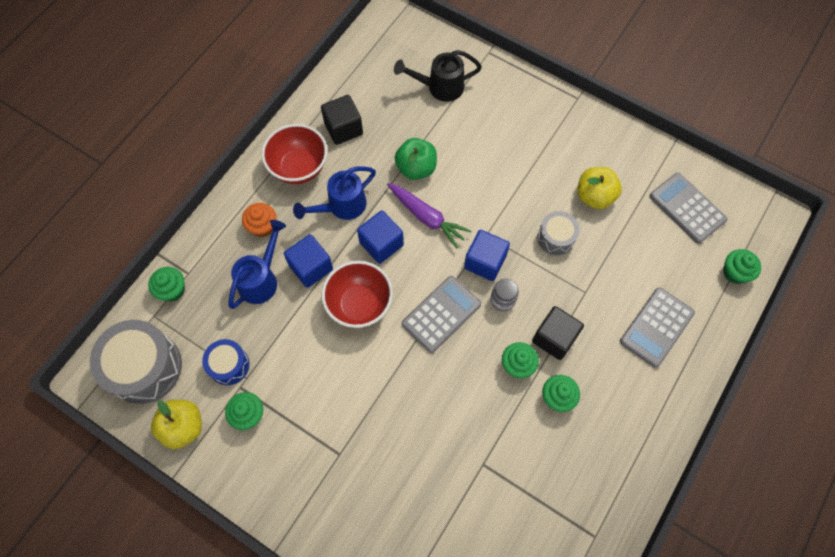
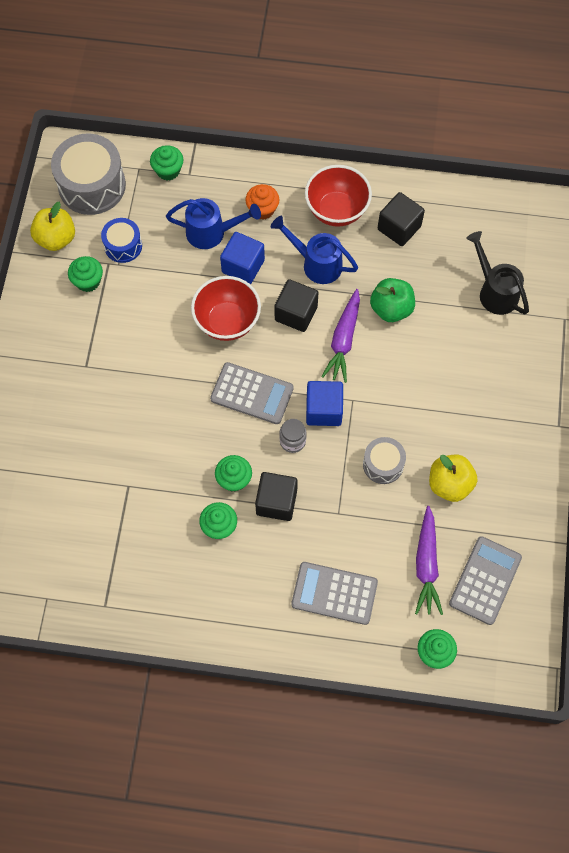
camera: 65 degrees right, 0 degrees up
blue cube [357,210,404,264] -> black cube [274,279,318,332]
none -> purple carrot [415,506,443,615]

